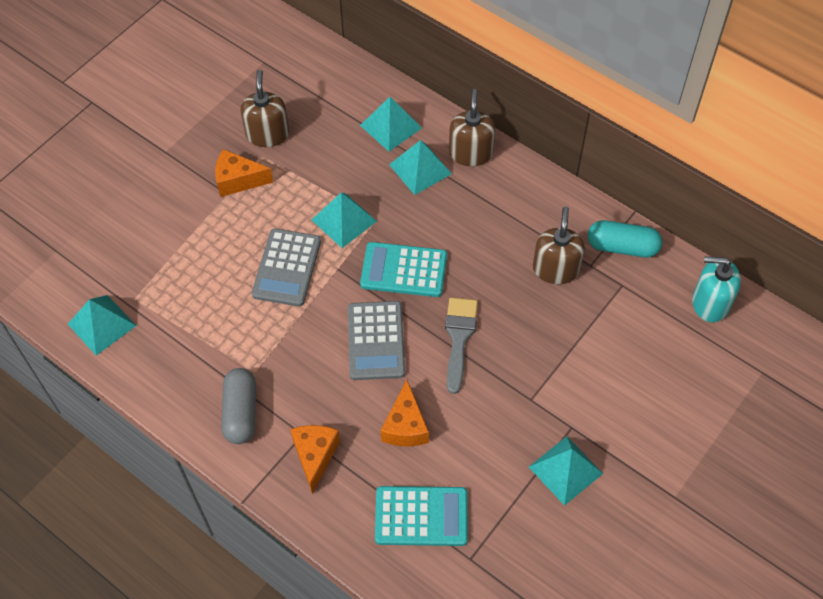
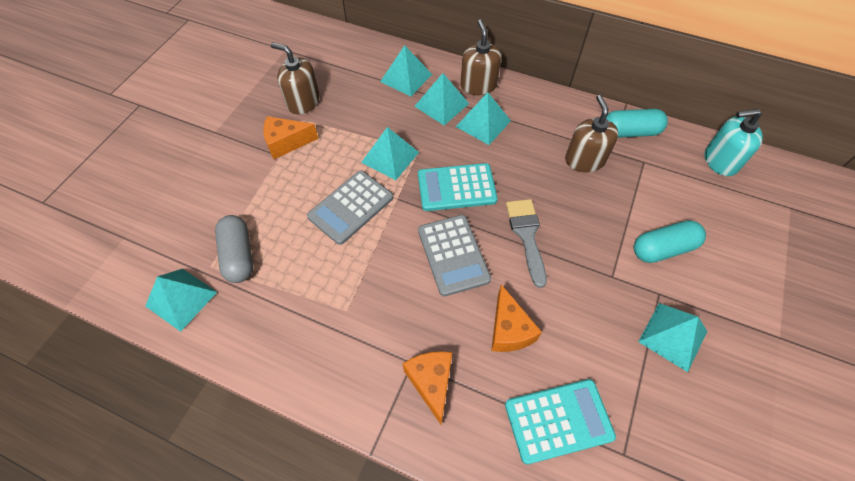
camera: 15 degrees left, 0 degrees up
grey capsule [221,368,256,444] -> grey capsule moved to [215,215,253,283]
brown soap dispenser [241,70,289,147] -> brown soap dispenser turned 45 degrees counterclockwise [271,42,320,114]
grey calculator [252,229,321,307] -> grey calculator turned 45 degrees clockwise [307,170,393,245]
none -> turquoise pyramid [456,92,511,145]
none -> turquoise capsule [634,220,706,263]

